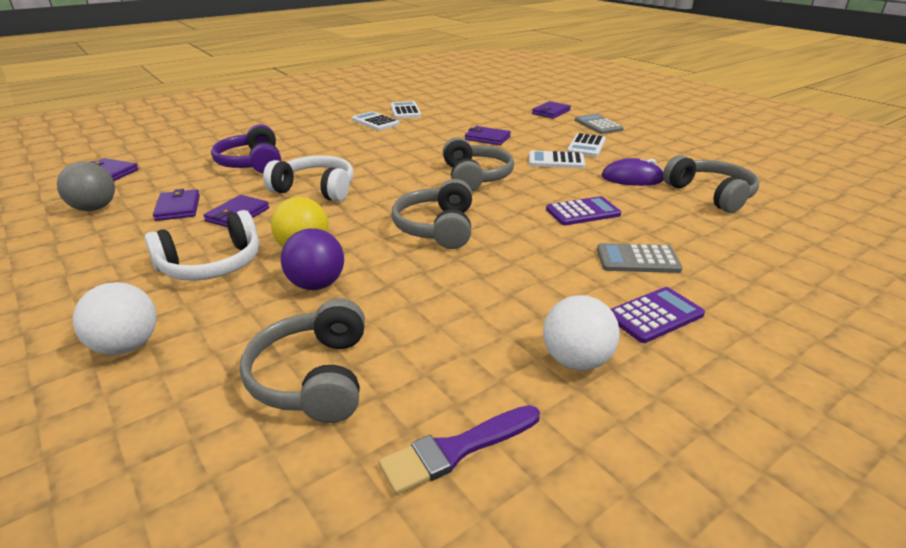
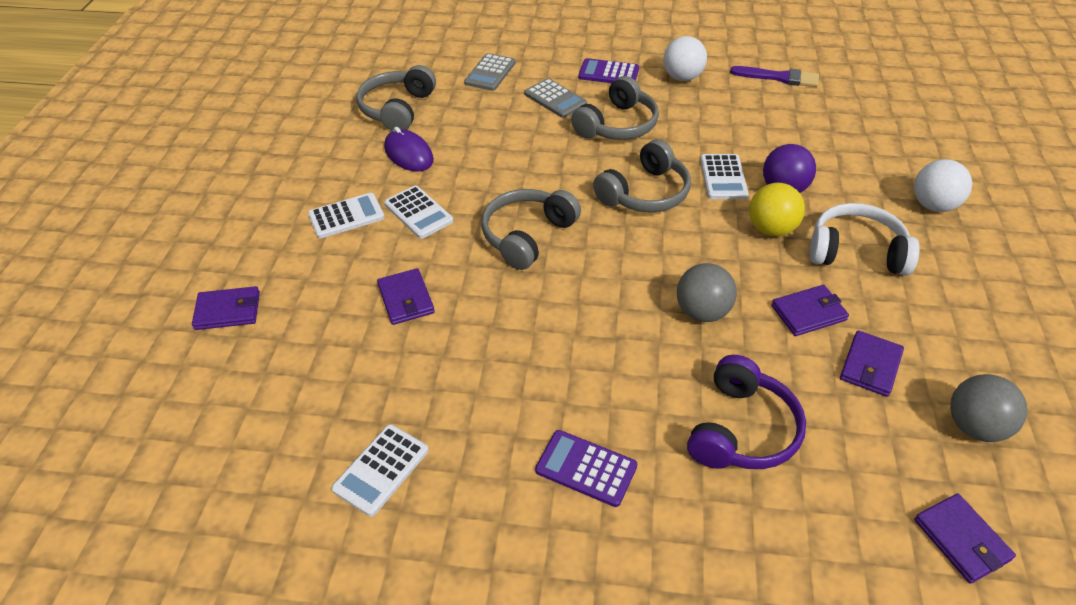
camera: 135 degrees left, 15 degrees up
grey headphones [240,298,365,423] -> grey headphones moved to [571,76,659,140]
white headphones [263,155,354,202] -> grey ball [677,263,737,322]
white calculator [352,111,400,131] -> white calculator moved to [700,154,749,199]
purple calculator [546,196,621,225] -> purple calculator moved to [535,430,637,507]
grey calculator [575,114,624,134] -> grey calculator moved to [464,53,516,91]

